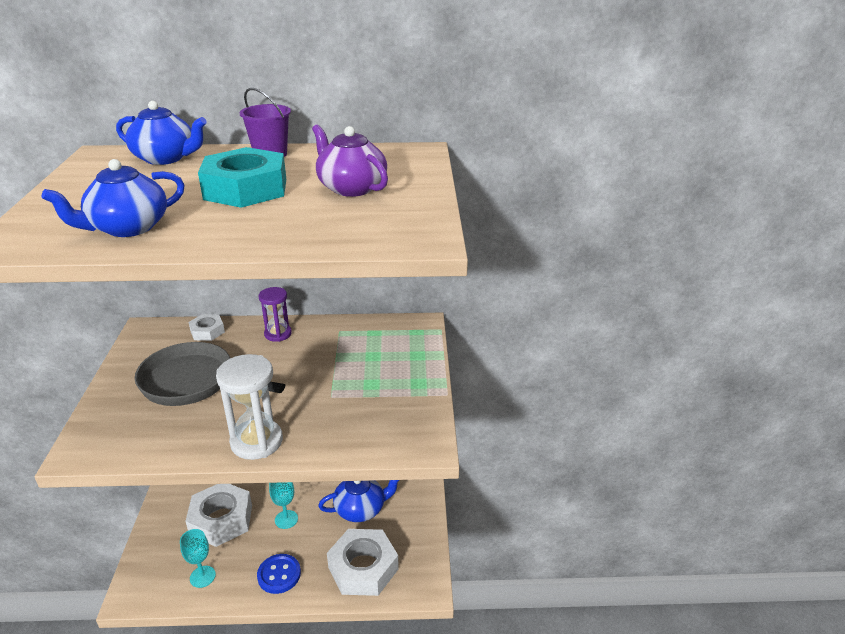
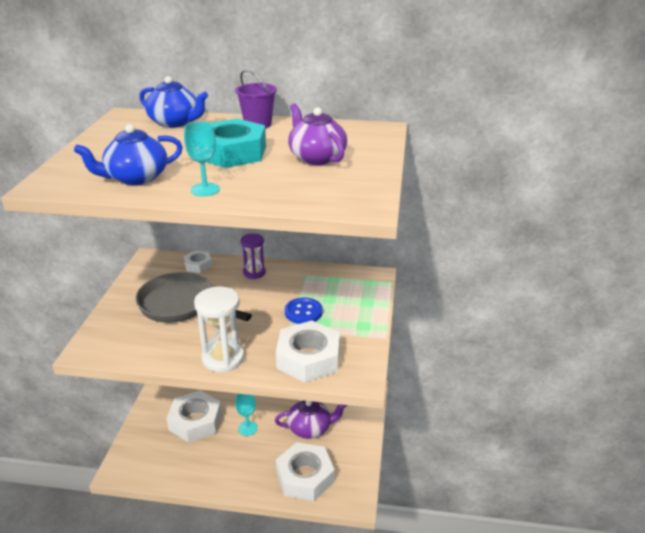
camera: 10 degrees right, 0 degrees up
turquoise goblet [180,529,216,588] -> turquoise goblet moved to [184,122,220,196]
blue button [257,554,301,594] -> blue button moved to [285,298,322,324]
blue teapot [318,480,399,522] -> purple teapot [275,400,347,439]
none -> white nut [276,320,340,383]

